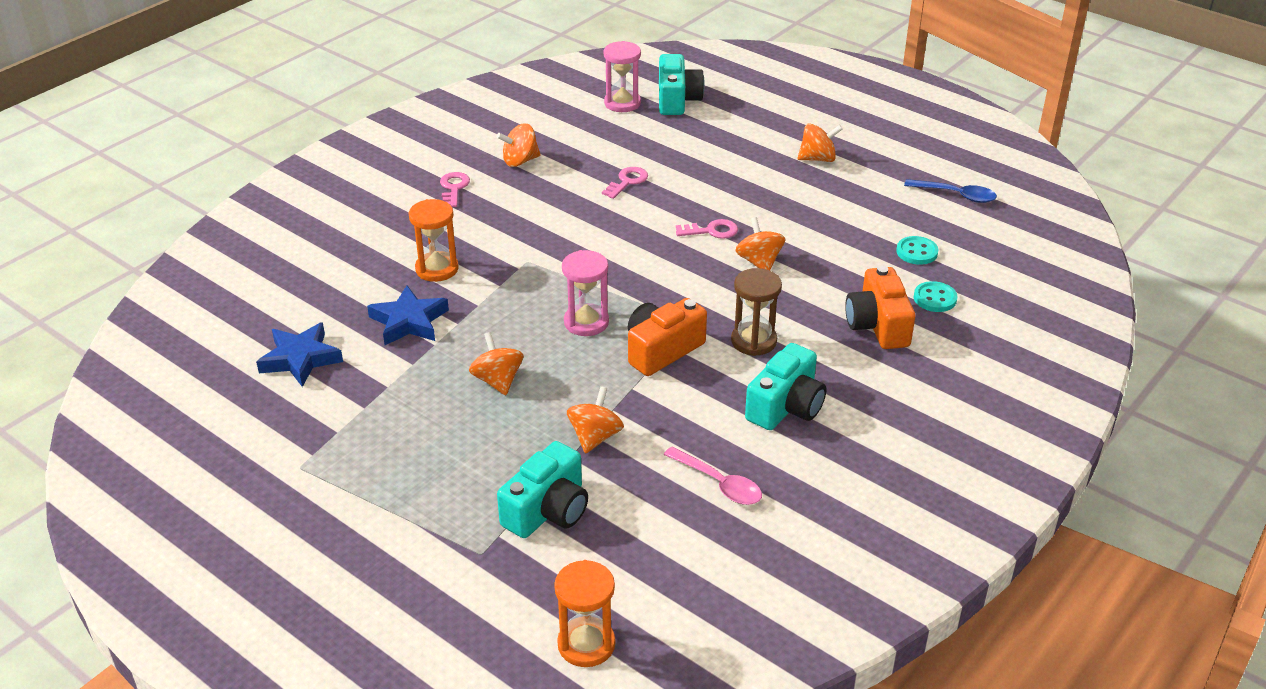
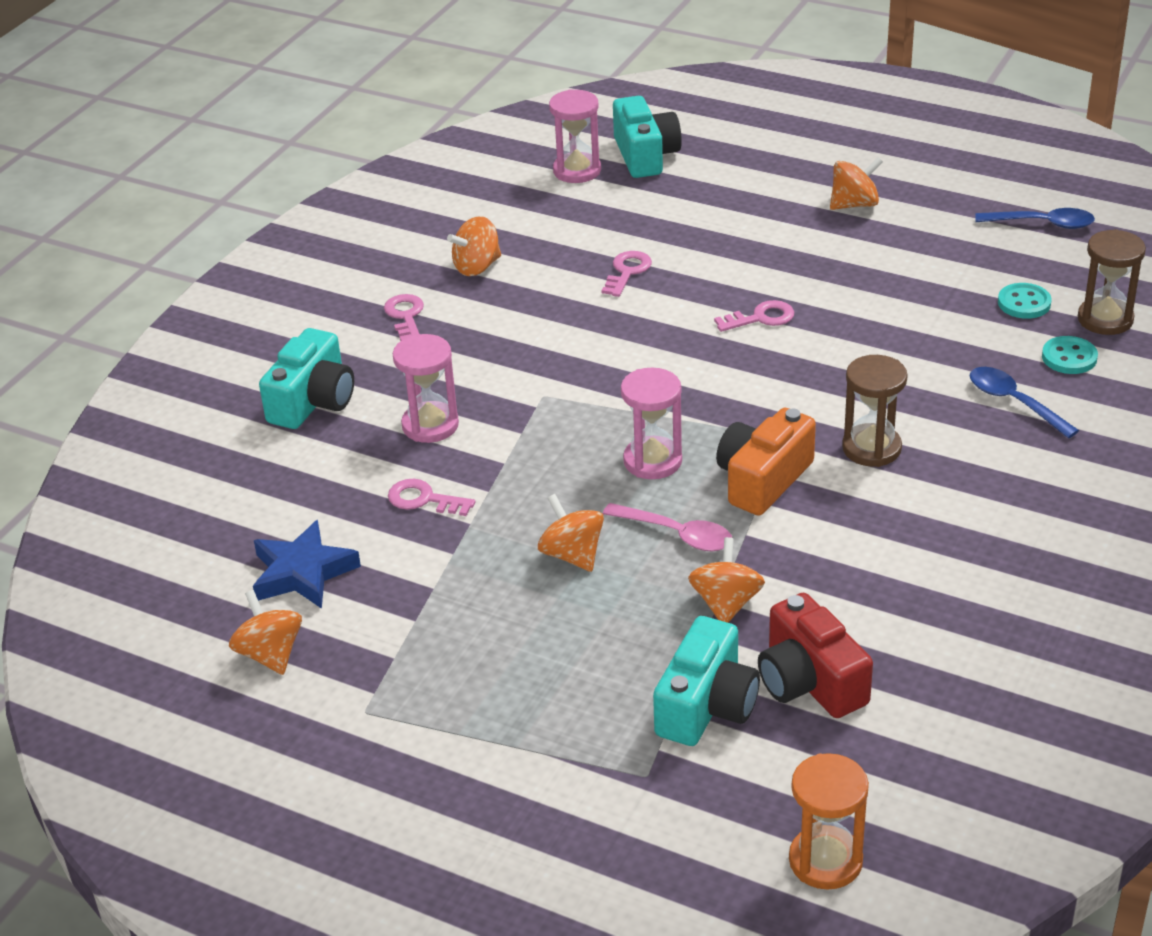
camera: 10 degrees left, 0 degrees up
blue star [367,286,449,345] -> pink key [388,479,475,516]
orange hourglass [409,199,459,282] -> pink hourglass [393,334,459,443]
pink spoon [663,447,762,505] -> pink spoon moved to [603,503,732,551]
orange spinning top [735,217,785,270] -> orange spinning top moved to [229,590,302,675]
turquoise camera [745,343,826,430] -> turquoise camera moved to [259,328,354,429]
orange camera [845,266,915,349] -> blue spoon [970,367,1079,438]
none -> red camera [758,593,873,718]
none -> brown hourglass [1078,229,1146,335]

